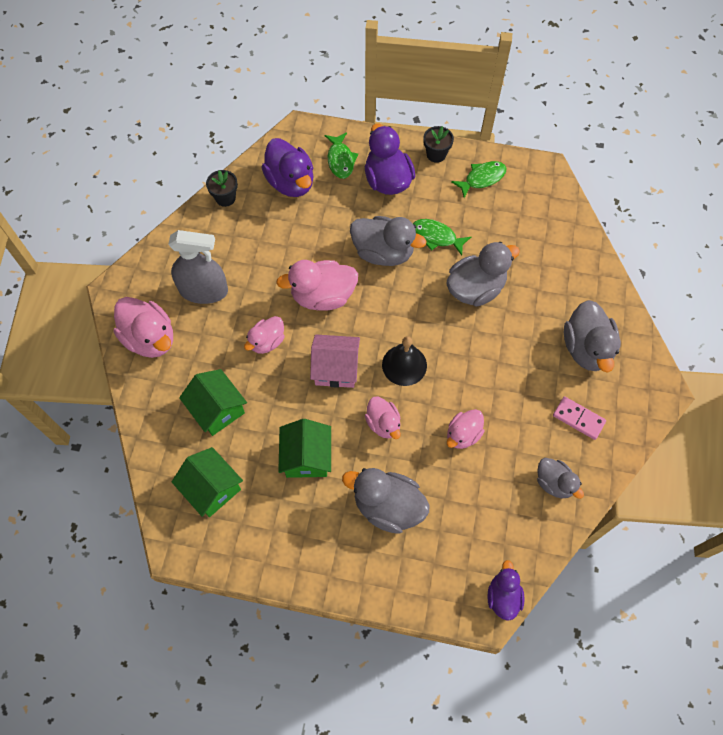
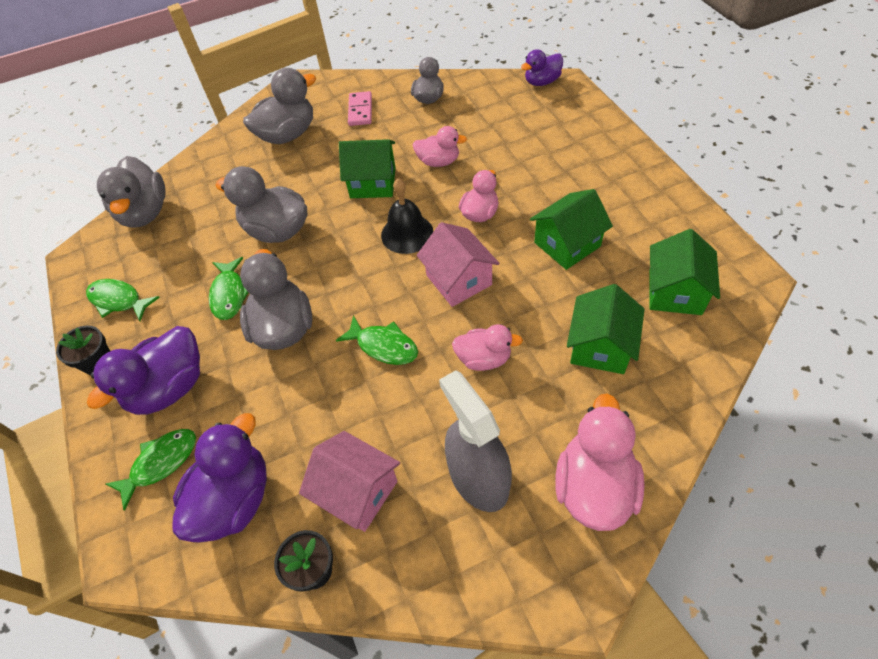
camera: 120 degrees left, 10 degrees down
pink duck [276,260,358,311] -> green fish [336,315,418,365]
grey duck [342,468,430,534] -> grey duck moved to [97,156,165,228]
none -> pink house [299,431,400,532]
none -> green house [339,139,395,198]

